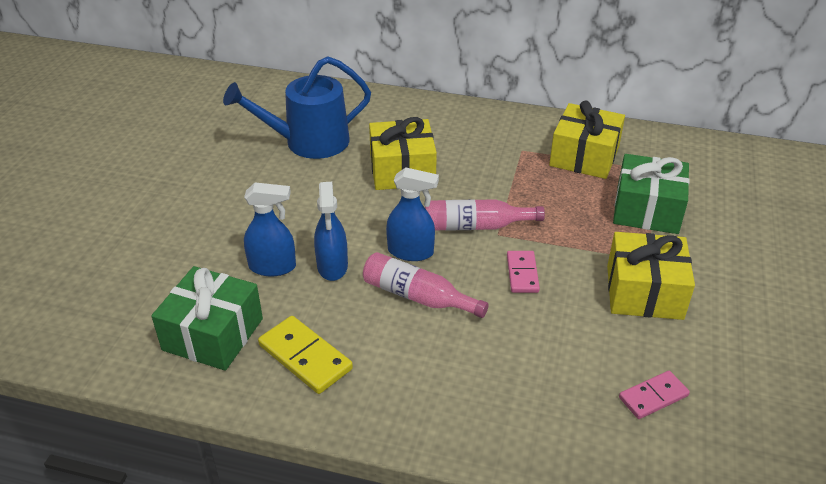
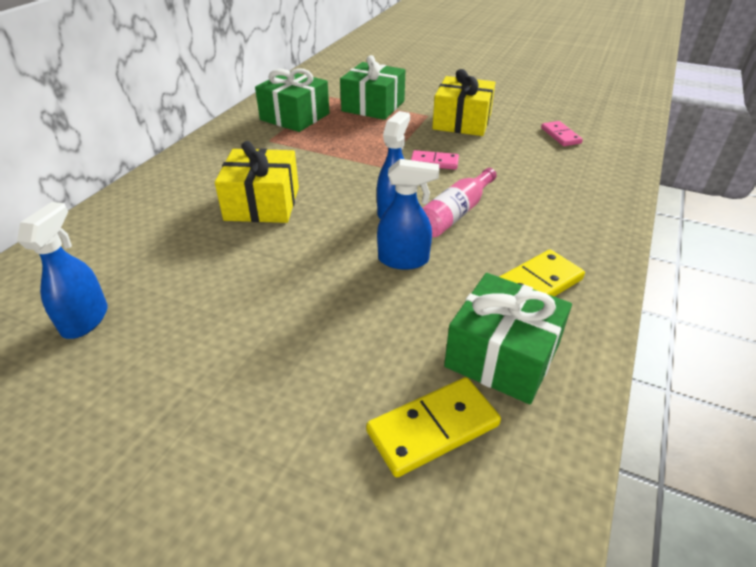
camera: 80 degrees left, 0 degrees up
blue watering can [223,56,371,159] -> none
blue spray bottle [244,183,296,276] -> blue spray bottle moved to [17,202,108,339]
pink bottle [425,199,545,231] -> none
yellow gift [549,101,625,179] -> green gift [255,69,330,132]
none -> yellow domino [366,377,501,477]

